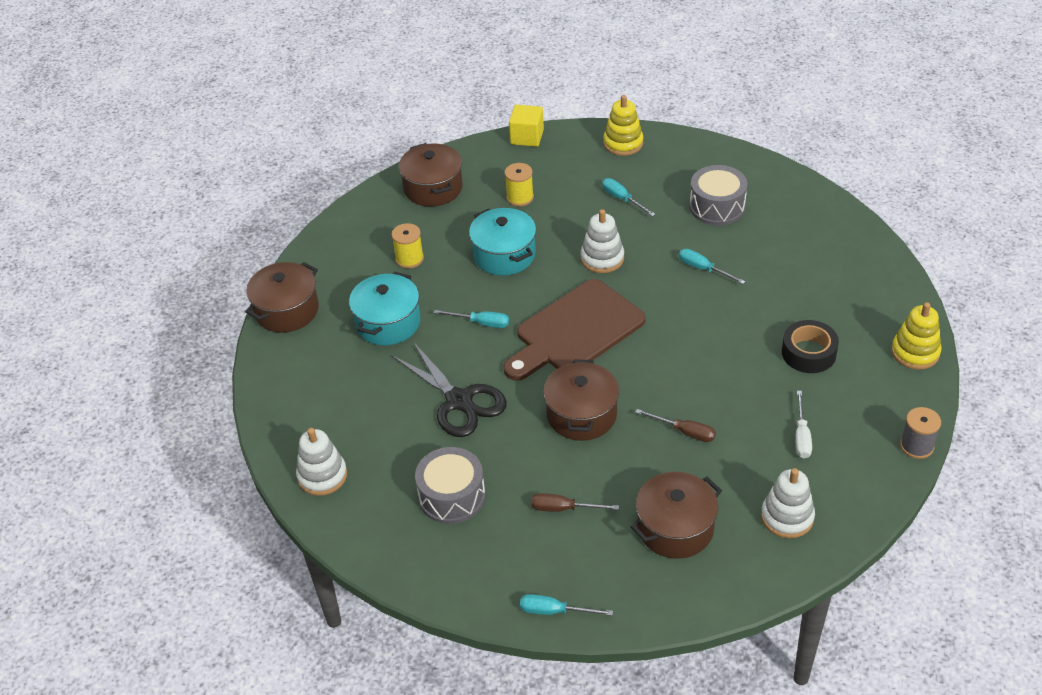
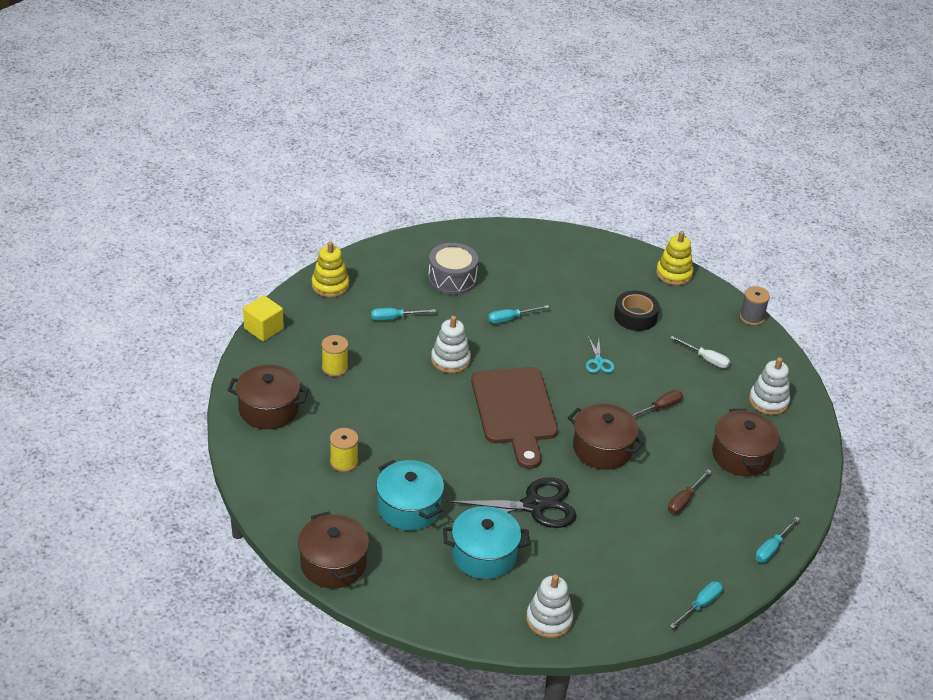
camera: 65 degrees left, 5 degrees down
grey drum [415,447,485,524] -> none
turquoise screwdriver [434,310,509,328] -> turquoise screwdriver moved to [670,581,723,629]
turquoise pot [469,208,536,276] -> turquoise pot moved to [443,506,529,579]
none -> turquoise scissors [586,336,615,373]

